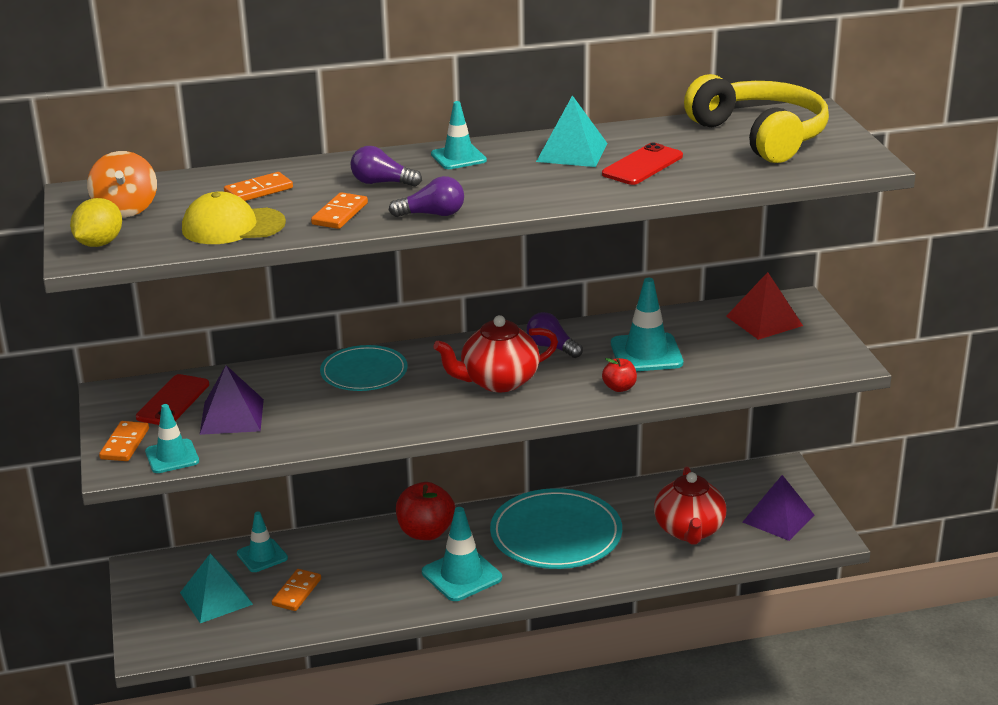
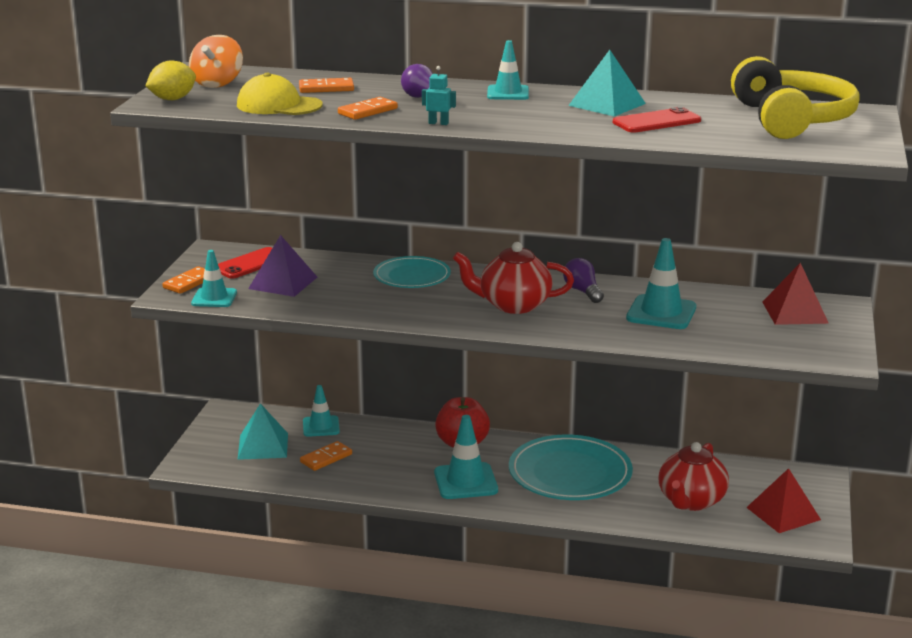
camera: 25 degrees right, 5 degrees down
purple light bulb [388,176,464,217] -> turquoise robot [422,66,456,125]
red apple [602,358,637,392] -> none
purple pyramid [743,475,814,541] -> red pyramid [746,468,821,533]

